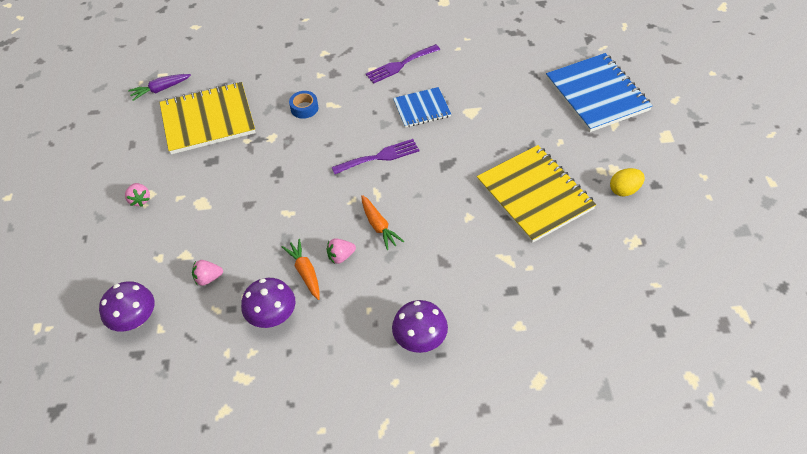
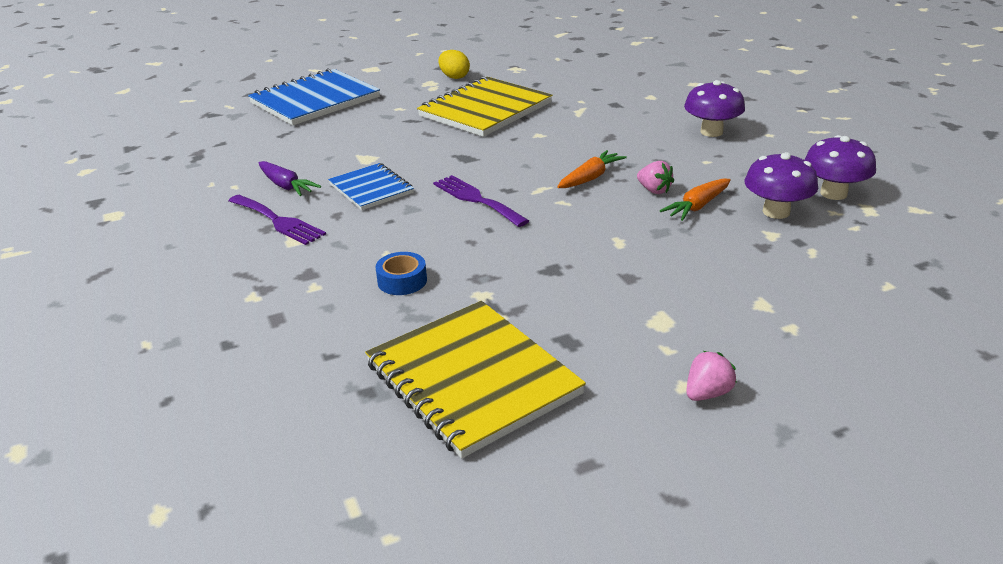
camera: 110 degrees left, 20 degrees down
purple mushroom [99,281,155,332] -> purple mushroom moved to [804,135,876,200]
purple carrot [128,74,191,101] -> purple carrot moved to [258,161,321,196]
pink strawberry [192,260,223,286] -> none

